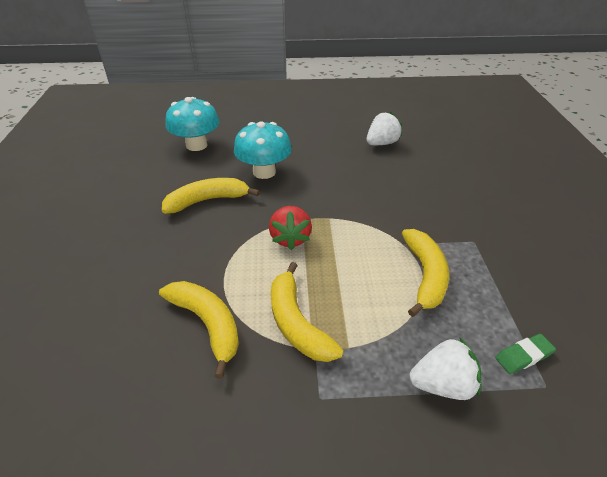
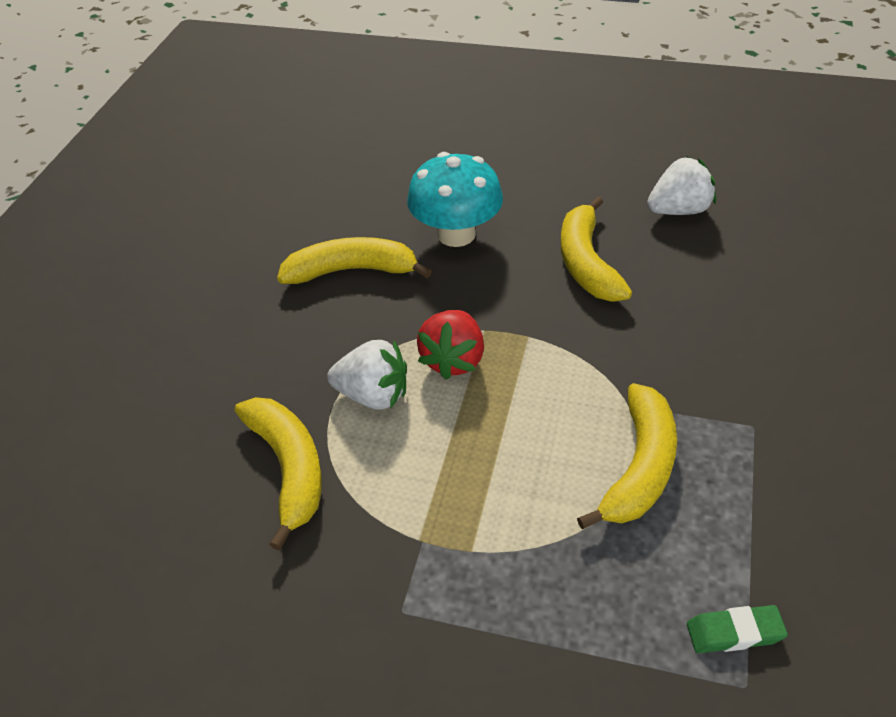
camera: 20 degrees right, 5 degrees up
turquoise mushroom [165,97,220,151] -> none
yellow banana [271,262,344,362] -> yellow banana moved to [561,196,632,302]
white strawberry [409,338,481,400] -> white strawberry moved to [327,340,407,410]

